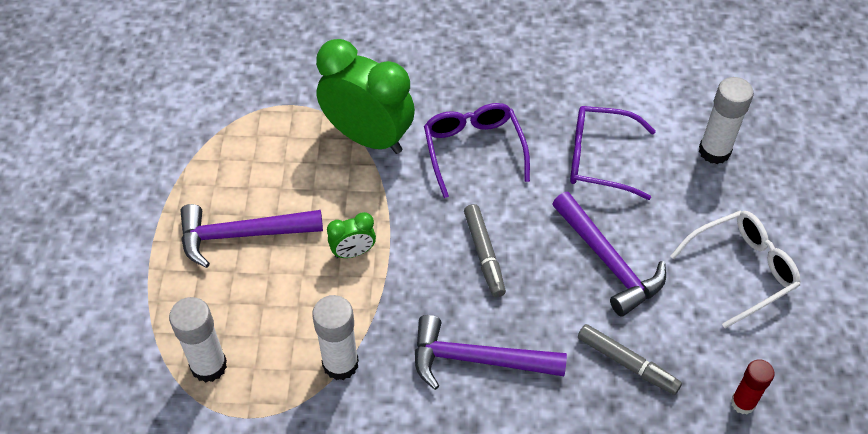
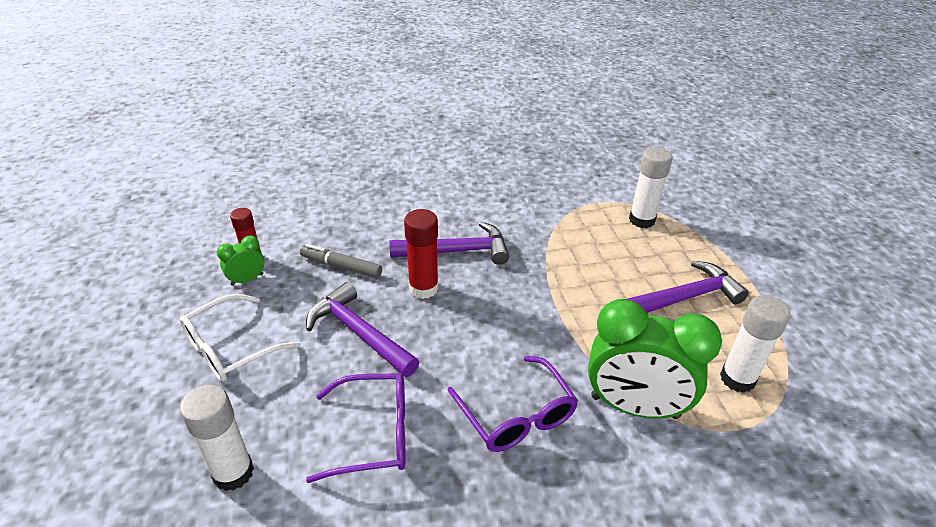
camera: 165 degrees right, 15 degrees down
white glue stick [312,295,359,380] -> white glue stick moved to [720,295,791,393]
green clock [327,212,376,258] -> green clock moved to [217,236,264,286]
grey marker [464,204,506,297] -> none
none -> red glue stick [404,209,439,299]

